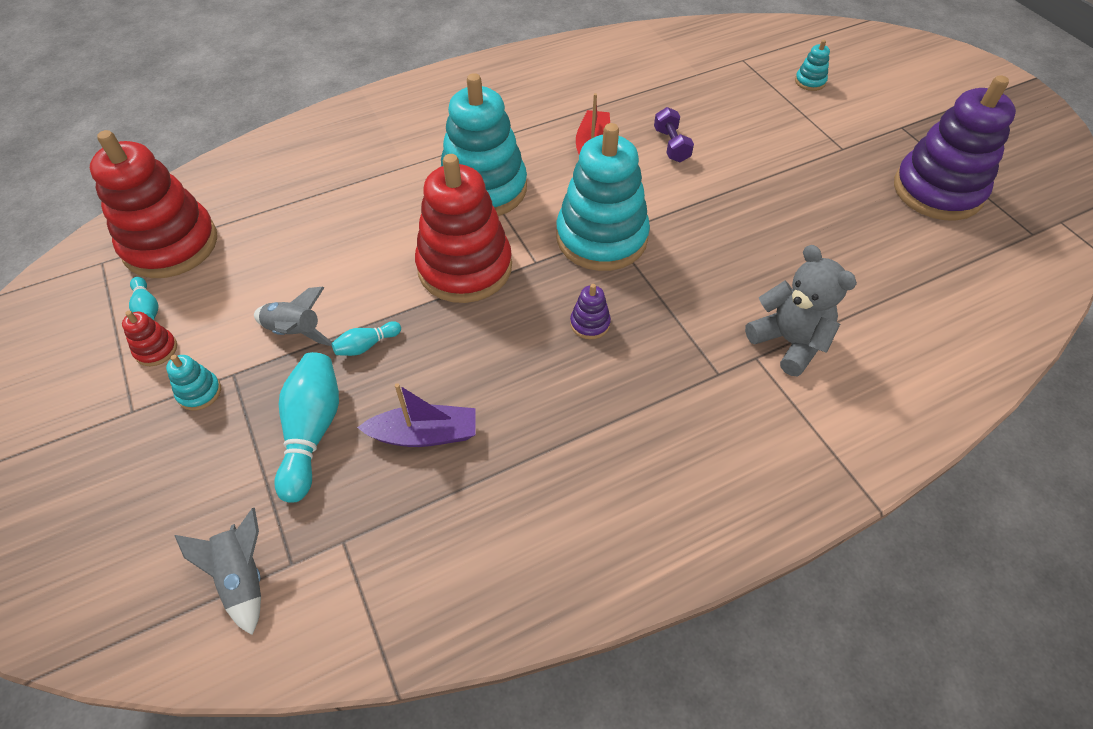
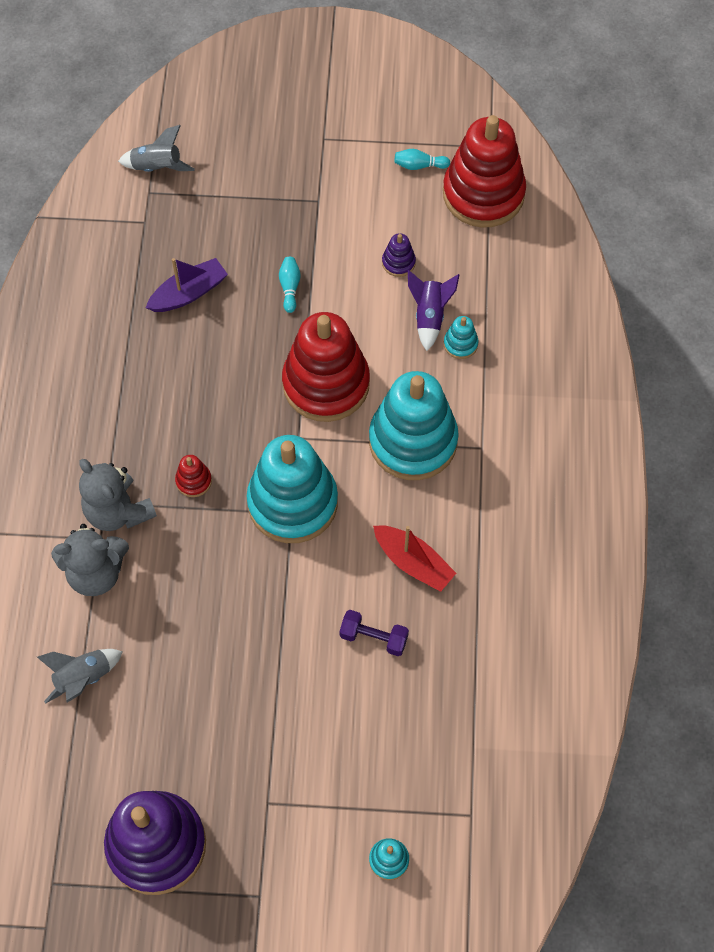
camera: 120 degrees right, 10 degrees up
red stacking toy [122,311,177,366] -> red stacking toy moved to [175,455,212,497]
turquoise stacking toy [166,355,221,410] -> turquoise stacking toy moved to [444,316,479,359]
grey rocket [254,287,332,346] -> grey rocket moved to [37,649,123,704]
turquoise bowling pin [274,352,339,503] -> none
purple boat [357,383,476,447] -> purple boat turned 150 degrees counterclockwise [146,258,228,312]
purple stacking toy [570,284,611,339] -> purple stacking toy moved to [382,233,416,277]
none -> grey teddy bear [79,459,157,531]
none -> purple rocket [408,270,459,351]

